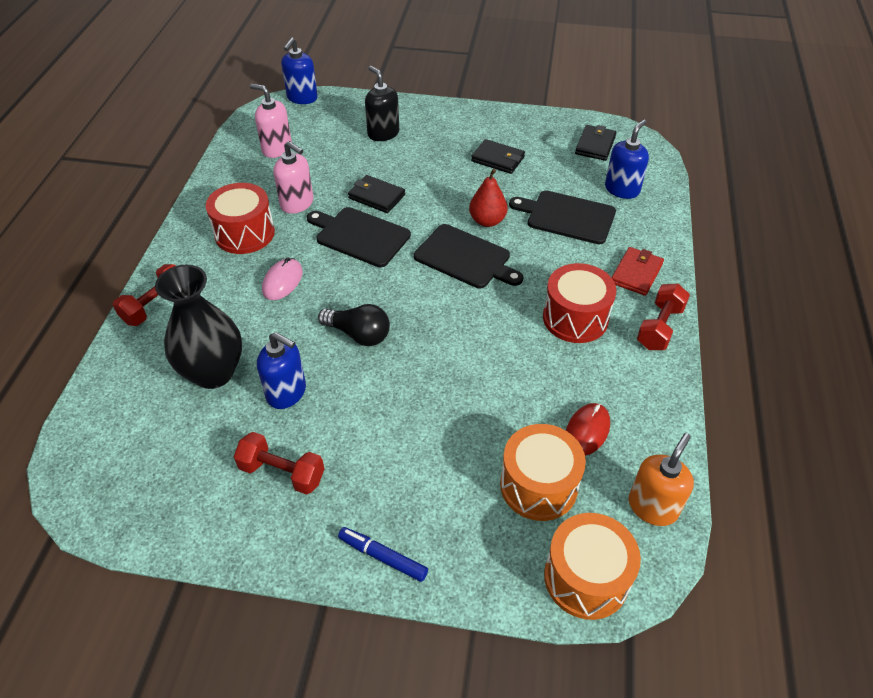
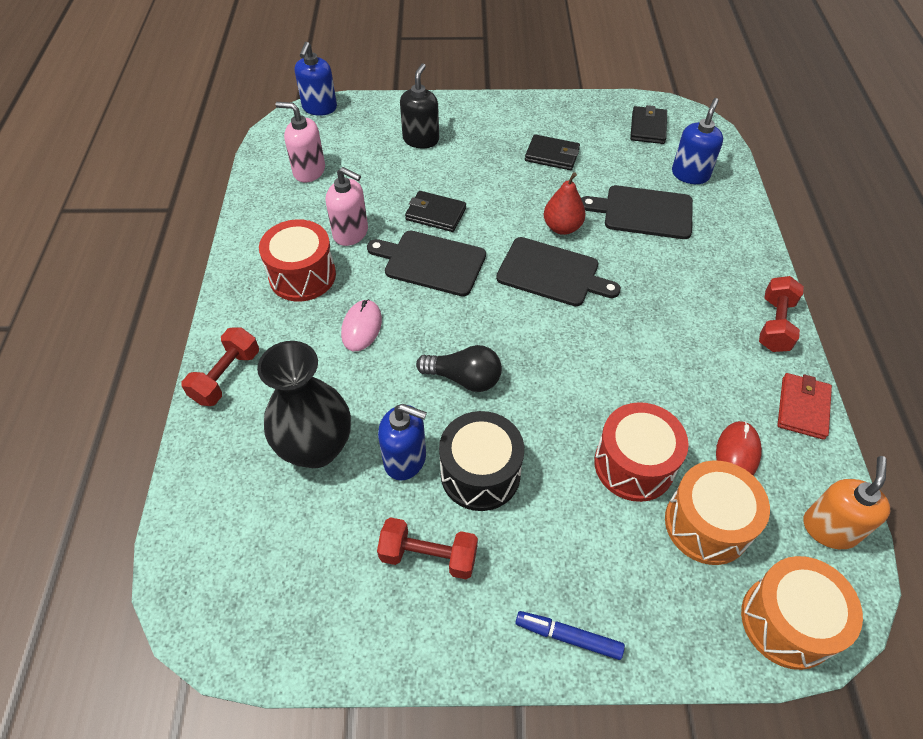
camera: 10 degrees left, 5 degrees up
black soap dispenser [365,66,399,141] -> black soap dispenser turned 60 degrees clockwise [400,63,439,148]
red drum [543,263,616,343] -> red drum moved to [594,402,689,502]
red wallet [611,247,664,296] -> red wallet moved to [777,373,832,440]
none -> black drum [439,411,524,511]

